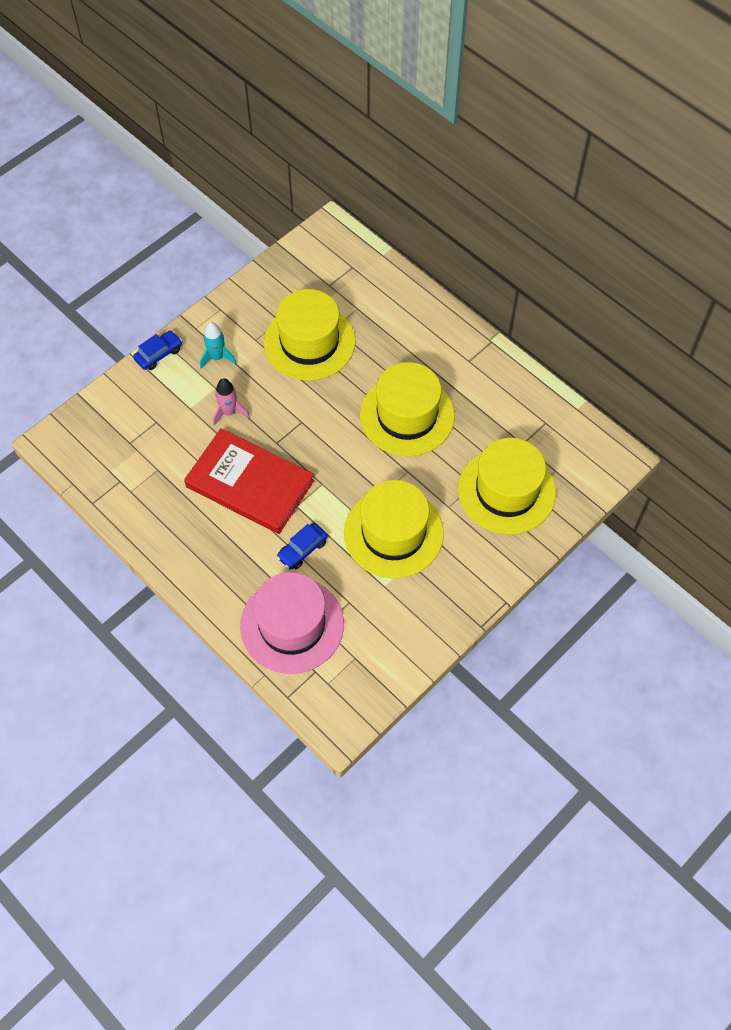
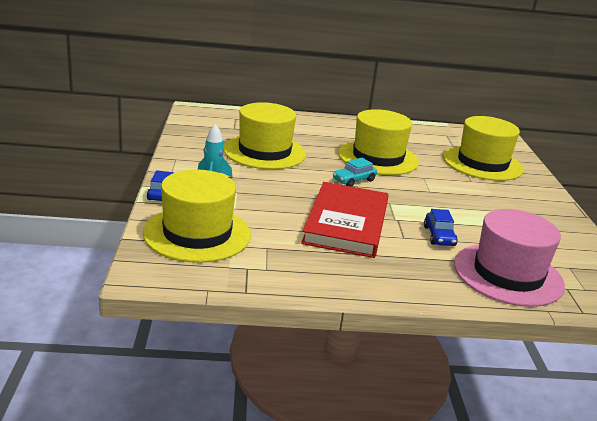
camera: 50 degrees left, 35 degrees down
red book [184,428,314,534] -> red book turned 60 degrees counterclockwise [301,182,389,258]
pink rocket [213,378,250,426] -> none
yellow hat [344,480,444,578] -> yellow hat moved to [143,170,251,263]
none -> turquoise car [333,158,377,187]

